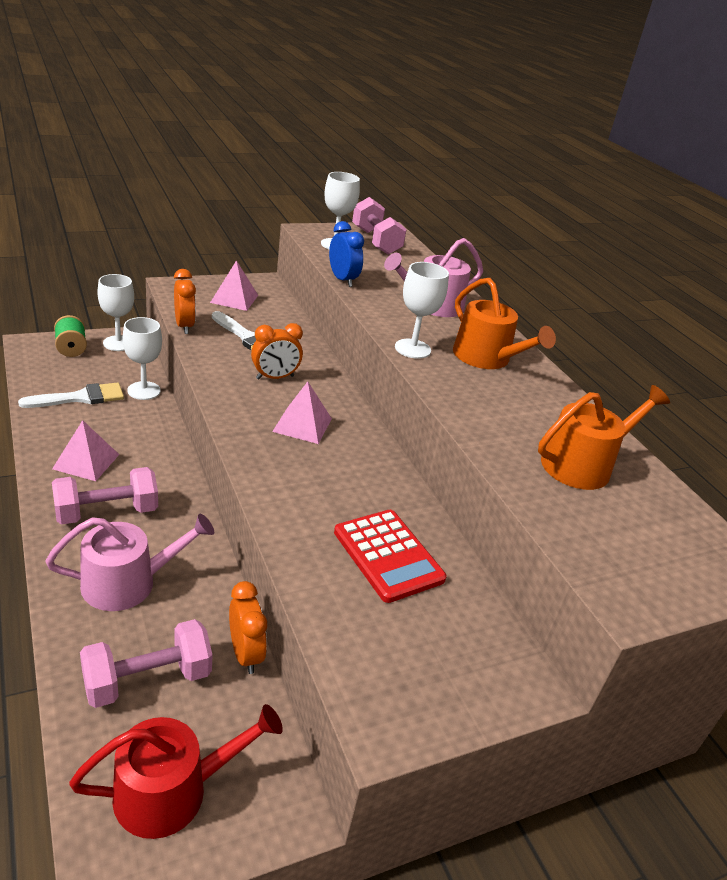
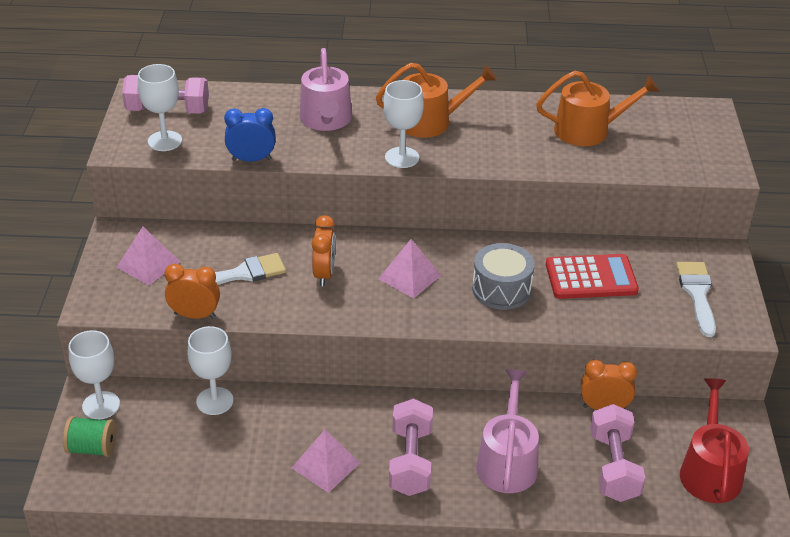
camera: 60 degrees left, 5 degrees up
white brush [18,383,124,408] -> white brush moved to [676,262,716,337]
orange watering can [538,385,670,490] -> orange watering can turned 90 degrees clockwise [536,71,660,146]
none -> grey drum [472,243,535,310]

